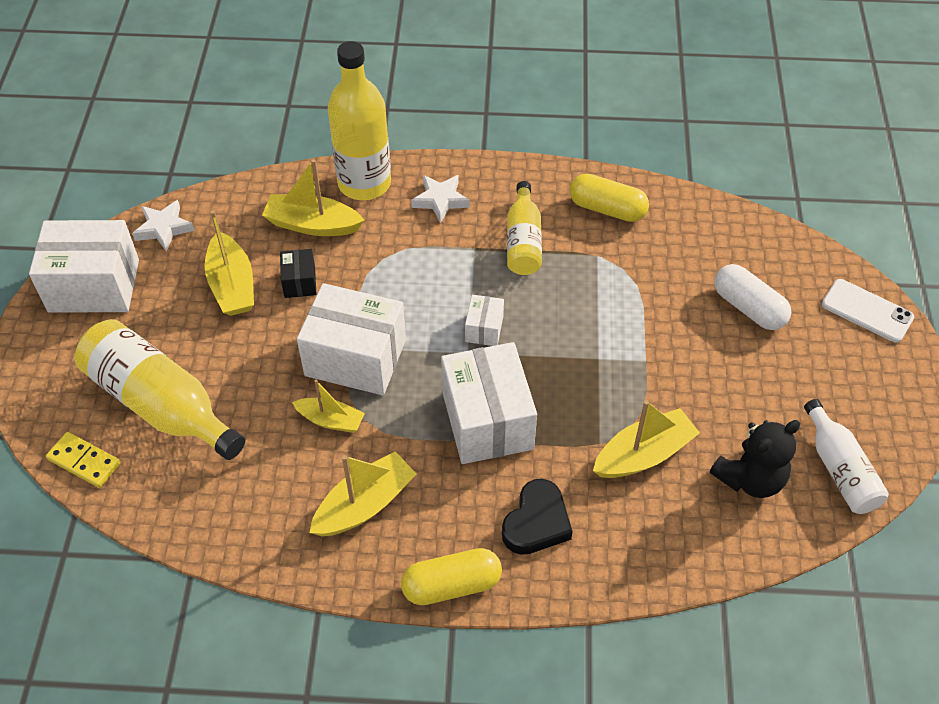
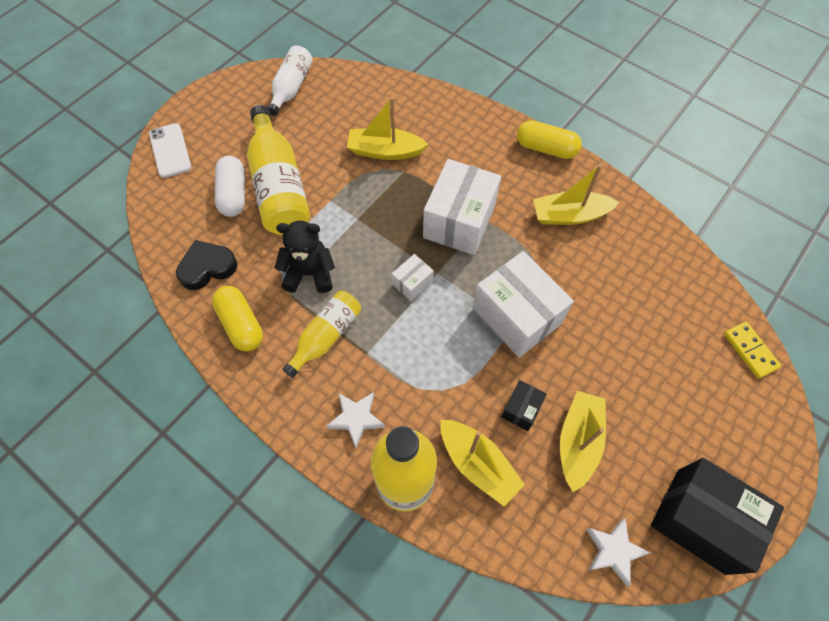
camera: 145 degrees left, 10 degrees up
white box [29,220,139,313] -> black box [651,458,784,575]
yellow bottle [75,319,245,460] -> yellow bottle moved to [247,105,310,235]
yellow boat [292,380,365,433] -> none
black heart [502,479,573,555] -> black heart moved to [176,240,237,290]
black teddy bear [710,420,800,498] -> black teddy bear moved to [275,221,335,293]

